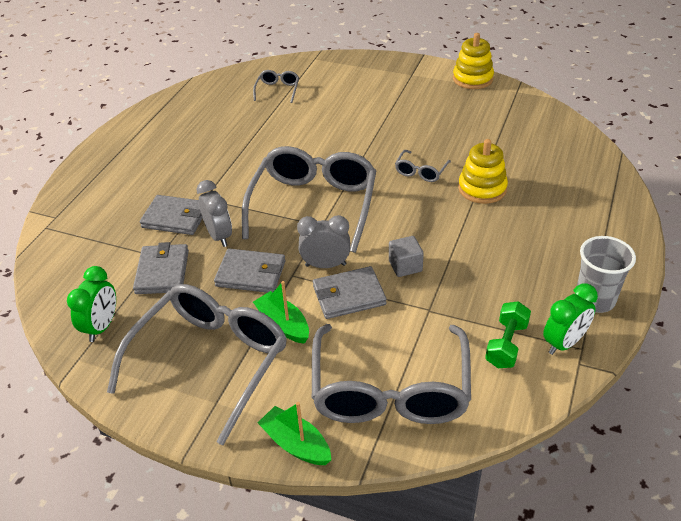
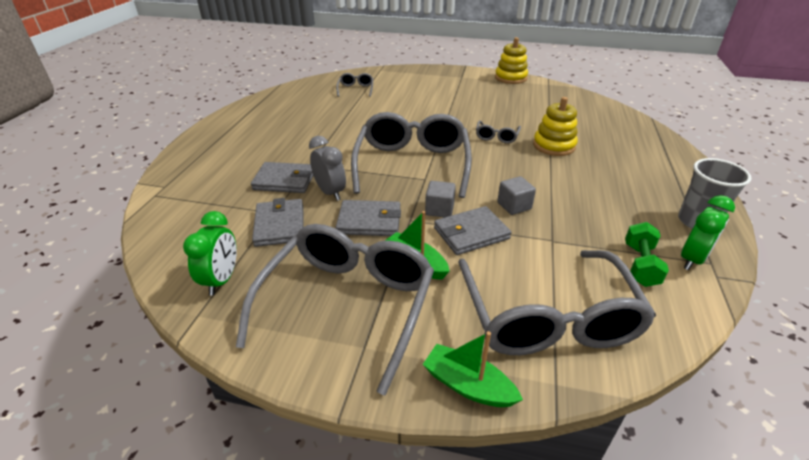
camera: 10 degrees left, 5 degrees down
grey clock [297,215,350,268] -> grey cube [425,181,456,217]

